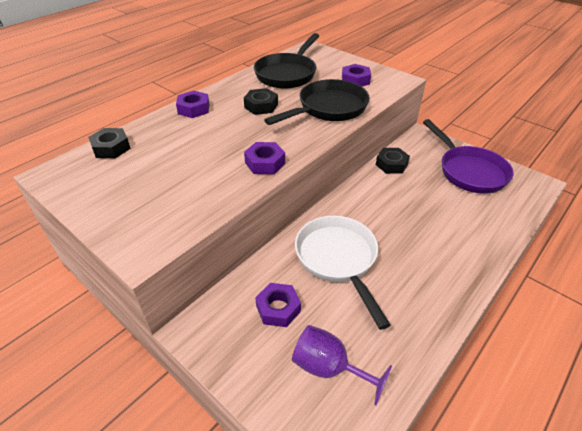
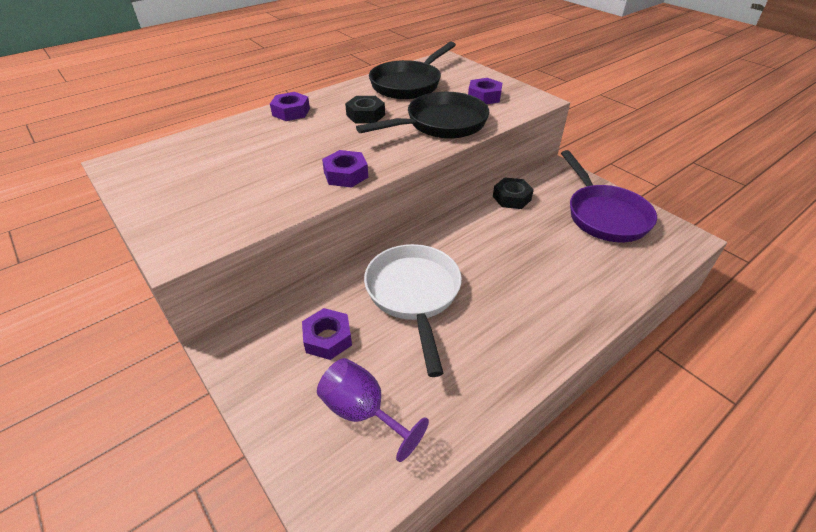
camera: 10 degrees right, 0 degrees up
black nut [88,128,131,158] -> none

